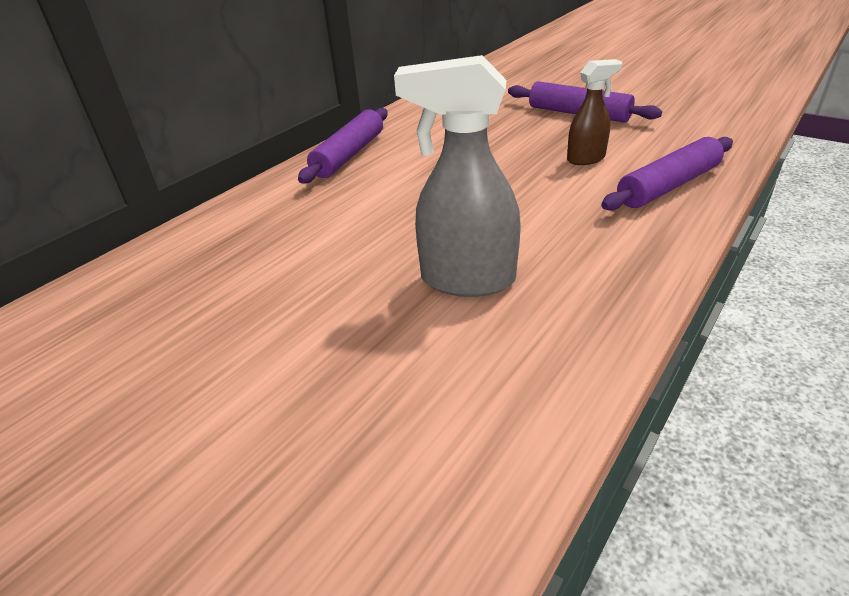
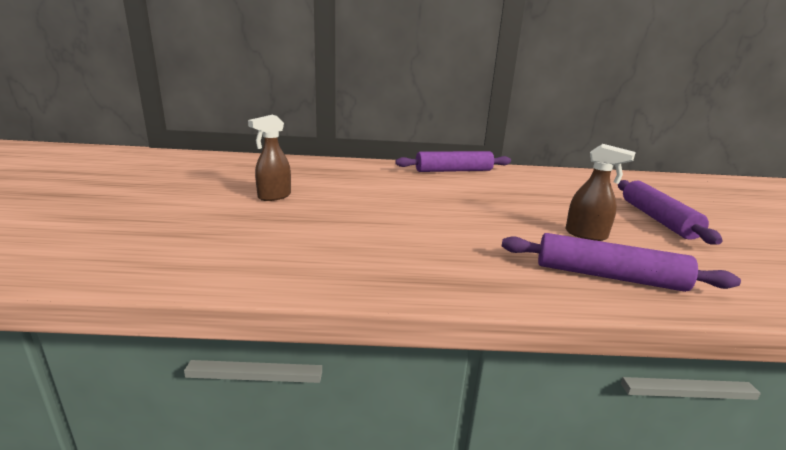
camera: 50 degrees right, 15 degrees down
grey spray bottle [394,55,521,297] -> none
none -> brown spray bottle [248,115,291,201]

